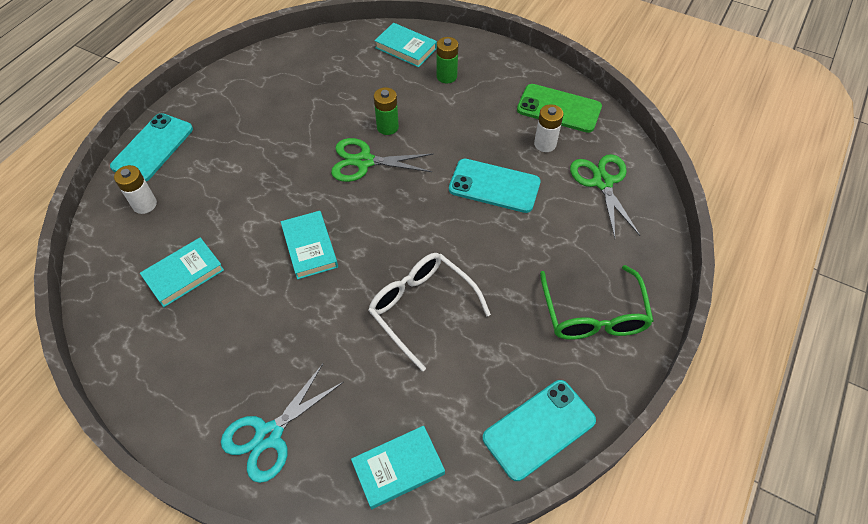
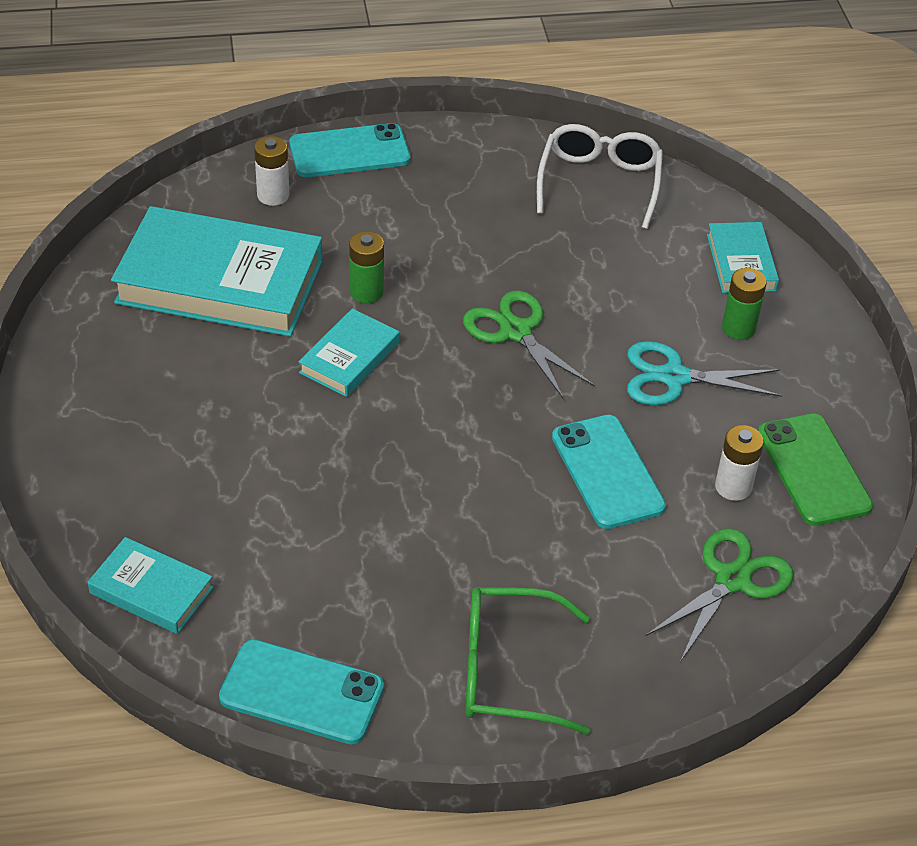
camera: 50 degrees right, 10 degrees down
turquoise book [140,237,224,307] -> turquoise book [111,206,323,337], size x2.04
turquoise scissors [221,364,344,483] -> turquoise scissors moved to [627,341,782,405]
white glasses [368,253,491,371] -> white glasses moved to [537,124,663,229]
green battery [374,87,399,135] -> green battery moved to [349,231,384,303]
green glasses [540,265,653,340] -> green glasses turned 45 degrees clockwise [465,587,590,735]

